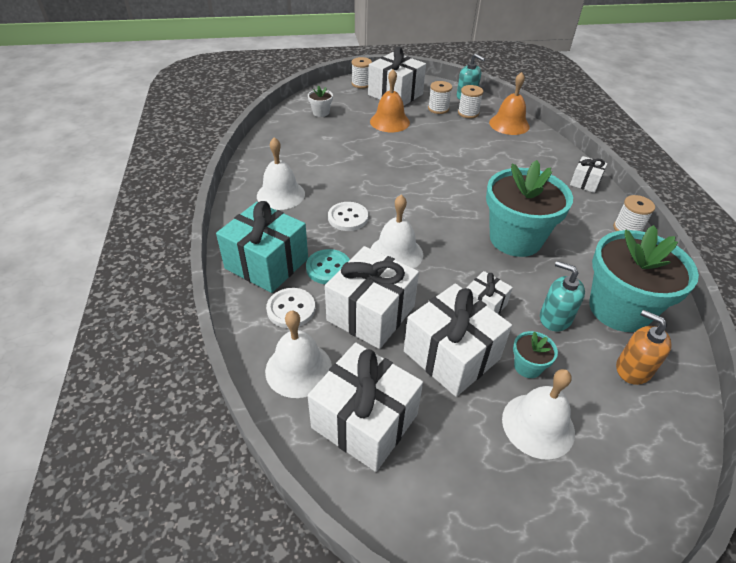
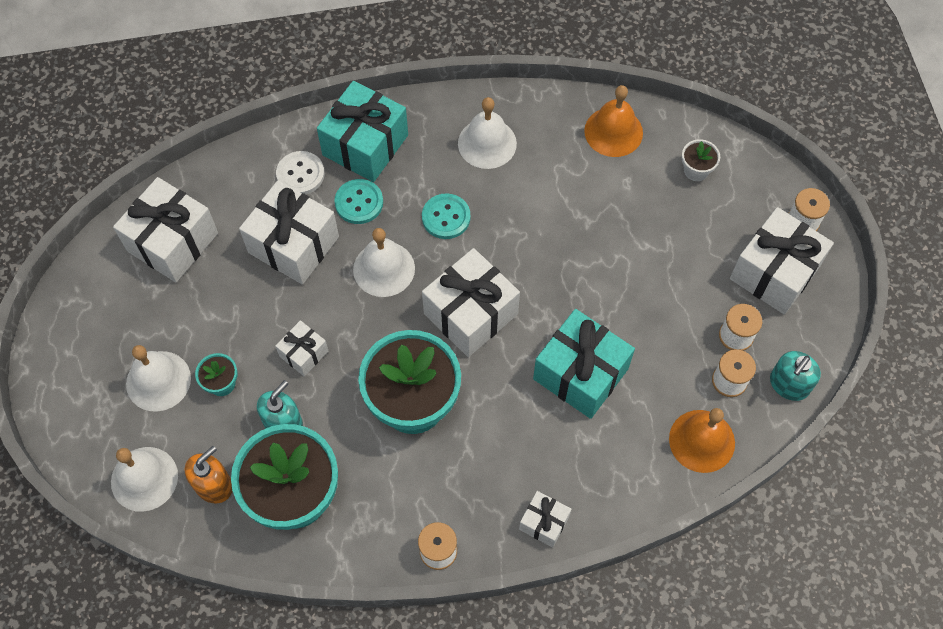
camera: 90 degrees right, 20 degrees up
white bell [265,311,332,398] -> white bell moved to [111,447,178,512]
white button [328,202,368,231] -> turquoise button [422,193,470,239]
orange bell [370,69,410,132] -> orange bell moved to [584,85,643,157]
white gift [404,283,512,397] -> white gift moved to [422,248,520,357]
none -> turquoise gift [533,309,635,419]

